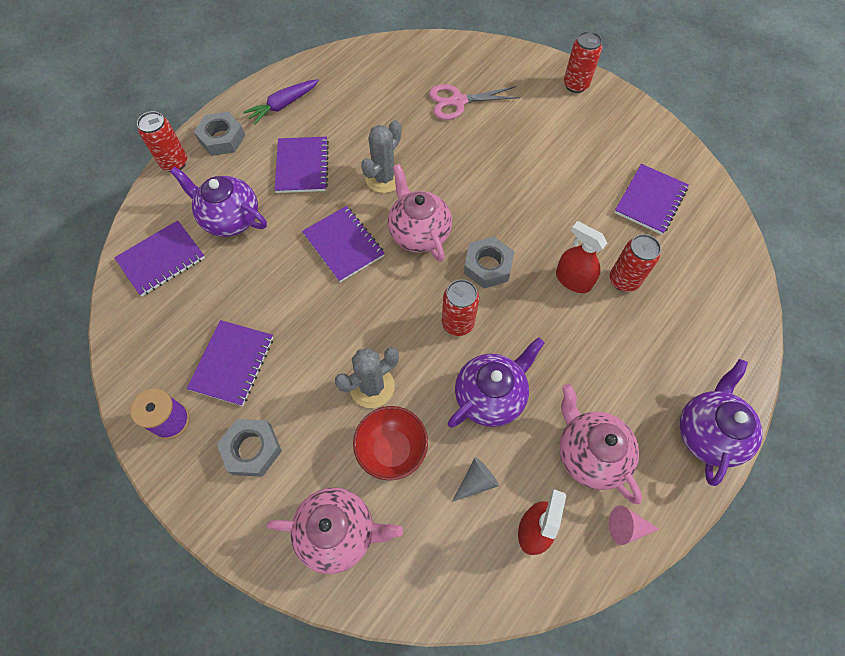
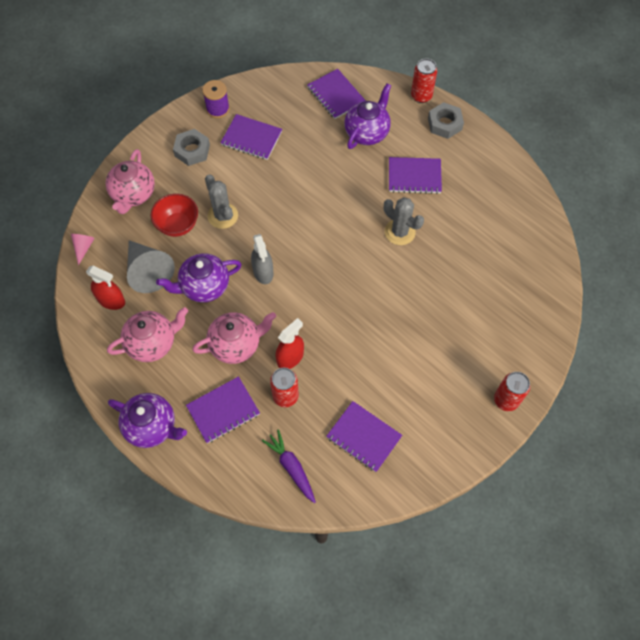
camera: 95 degrees right, 0 degrees up
purple carrot [243,79,319,125] -> purple carrot moved to [262,429,316,503]
purple notebook [302,206,385,282] -> purple notebook moved to [186,376,260,443]
pink teapot [388,164,452,262] -> pink teapot moved to [192,312,276,364]
pink scissors [429,84,520,120] -> none
red can [442,279,479,336] -> grey spray bottle [251,234,274,284]
purple teapot [448,337,545,428] -> purple teapot turned 105 degrees clockwise [156,253,242,302]
grey cone [452,457,499,502] -> grey cone [127,240,175,293], size x2.07
grey nut [464,236,514,288] -> none
pink cone [609,505,659,545] -> pink cone moved to [71,234,95,266]

